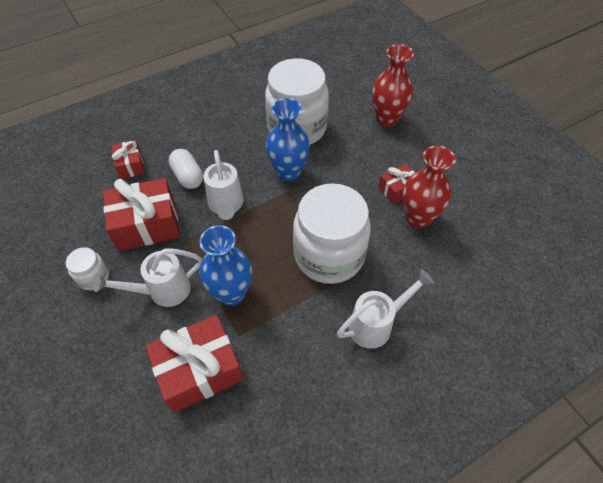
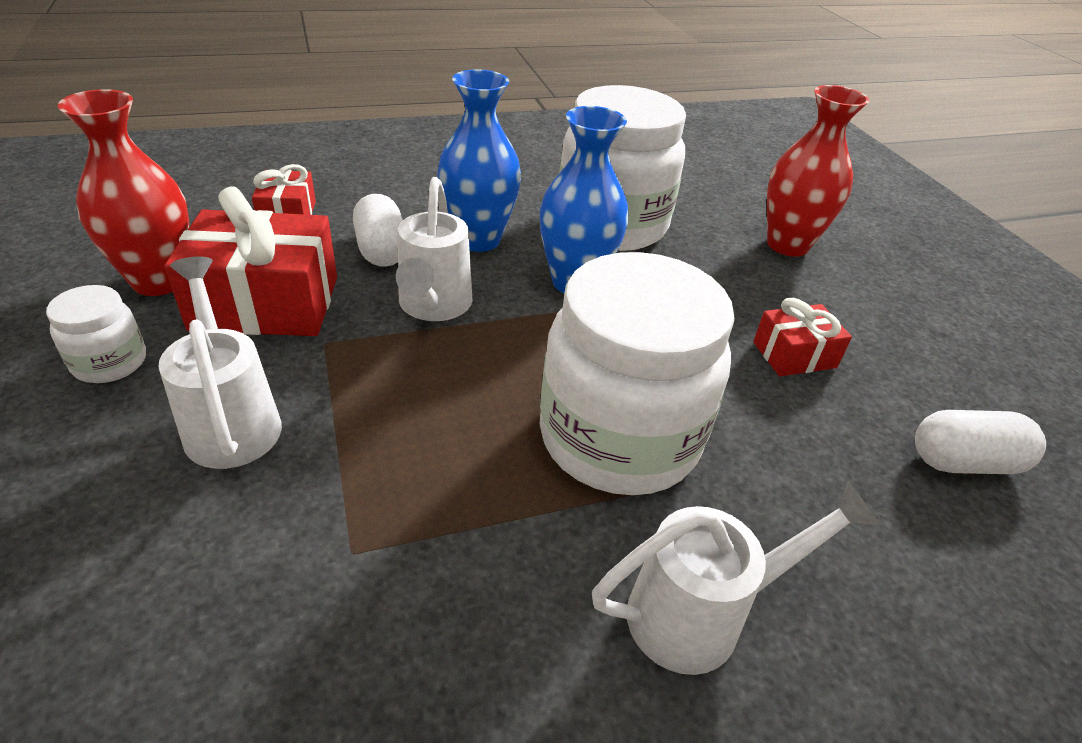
camera: 10 degrees right, 15 degrees down
white watering can [93,249,202,307] -> white watering can turned 75 degrees clockwise [158,256,282,469]
red gift [146,315,244,413] -> none
blue vase [199,225,252,306] -> blue vase moved to [437,69,521,252]
red vase [403,146,456,228] -> red vase moved to [58,89,189,296]
none -> white capsule [915,410,1046,474]

